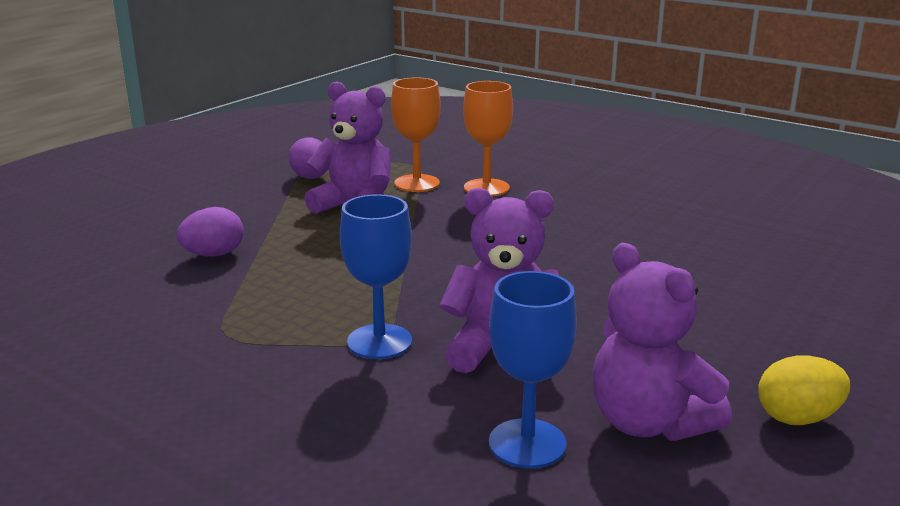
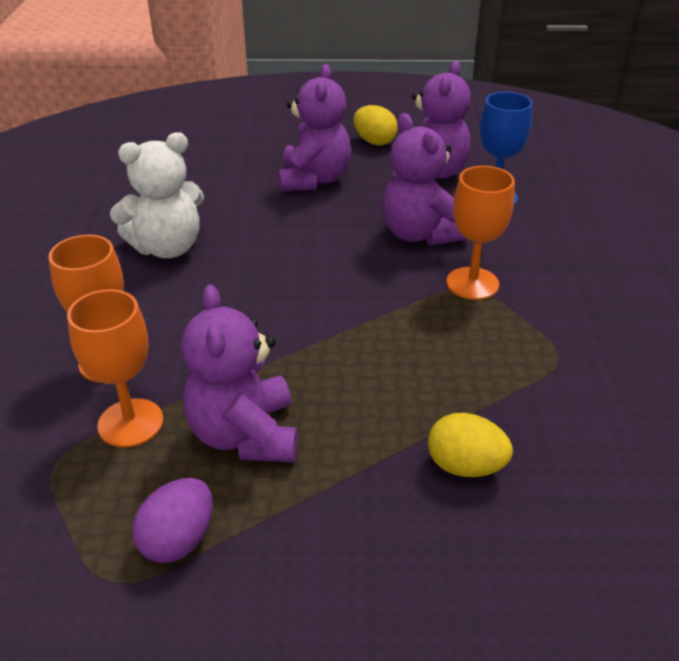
camera: 125 degrees left, 15 degrees up
purple egg [177,207,244,257] -> yellow egg [428,413,513,477]
blue goblet [340,194,412,359] -> orange goblet [446,166,515,300]
none -> white teddy bear [110,132,204,258]
none -> purple teddy bear [278,64,351,192]

